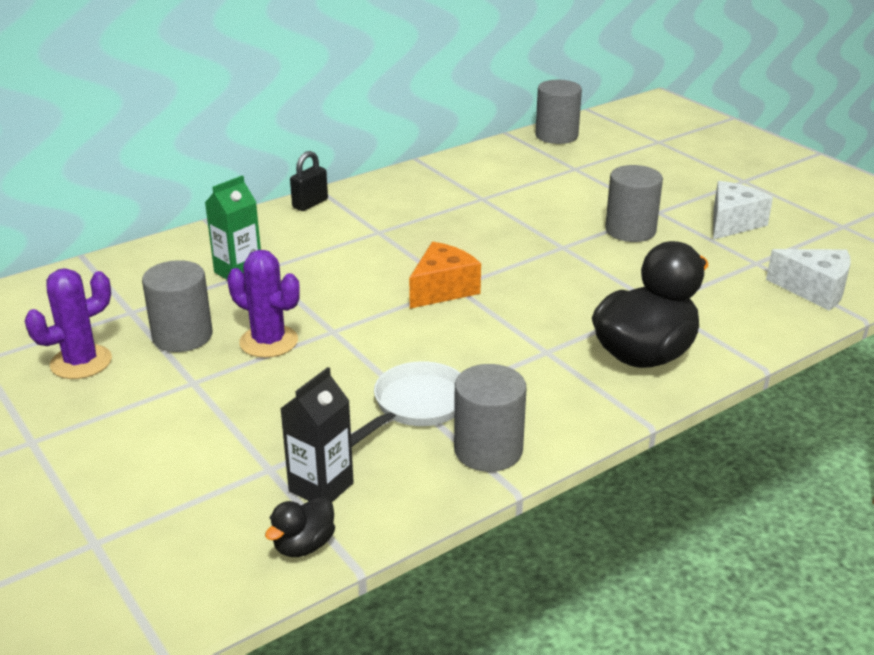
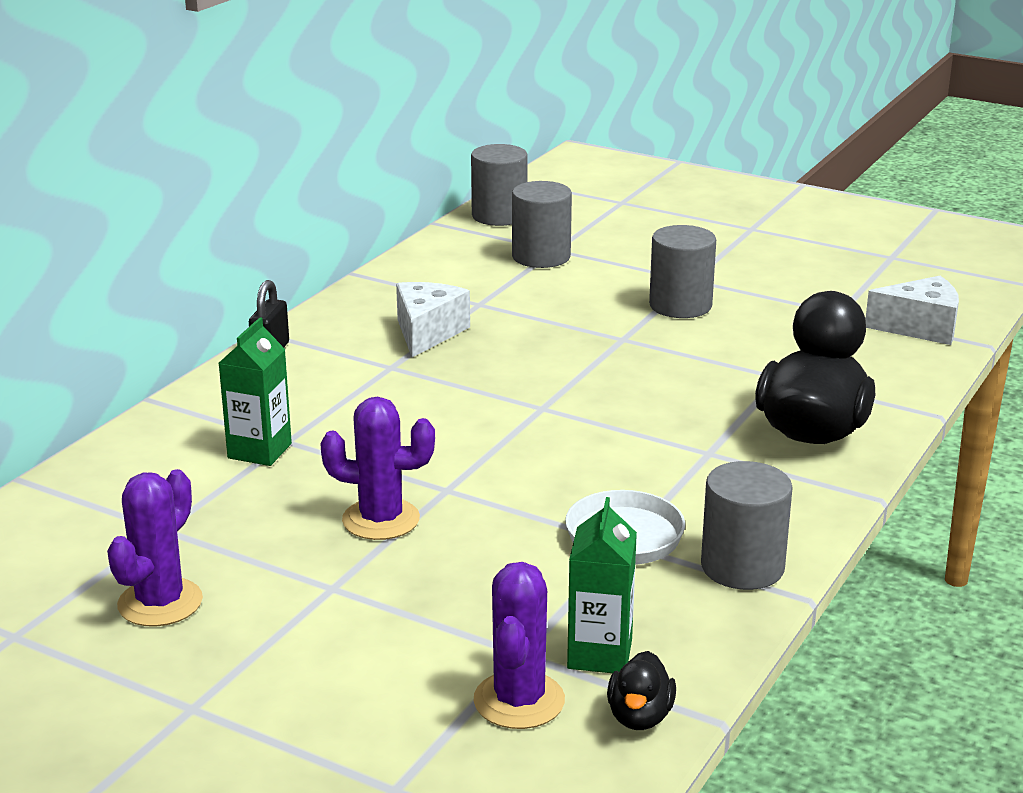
camera: 25 degrees left, 5 degrees down
grey cylinder [142,260,212,352] -> grey cylinder moved to [512,181,572,268]
black carton [280,367,354,502] -> green carton [567,497,637,673]
orange cheese [409,242,481,309] -> none
white cheese [713,181,773,240] -> white cheese moved to [396,282,470,357]
none -> purple cactus [473,562,565,729]

